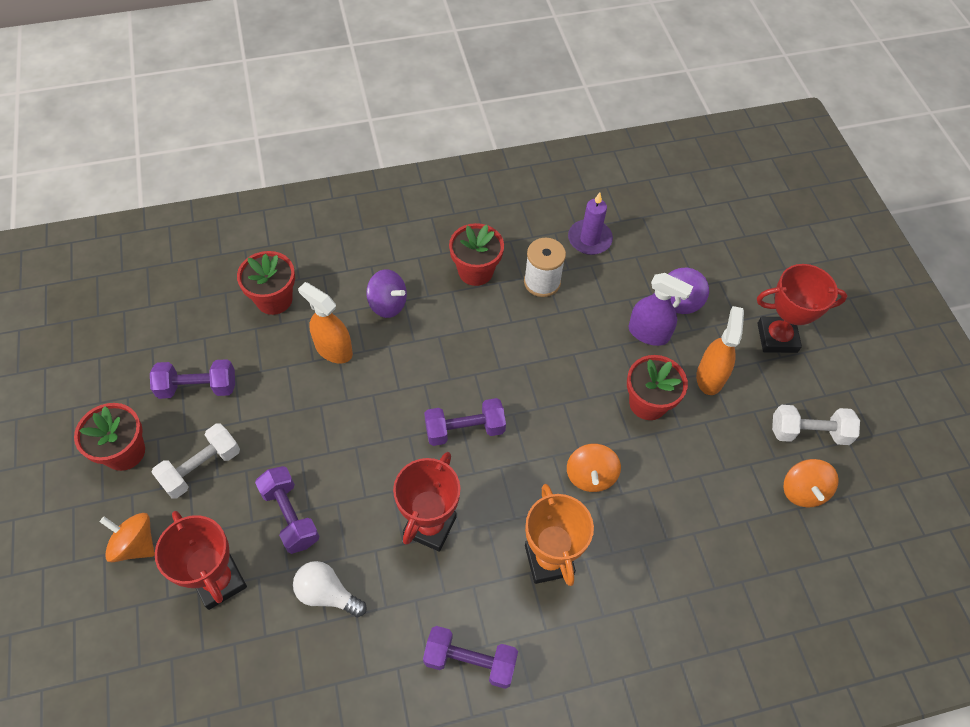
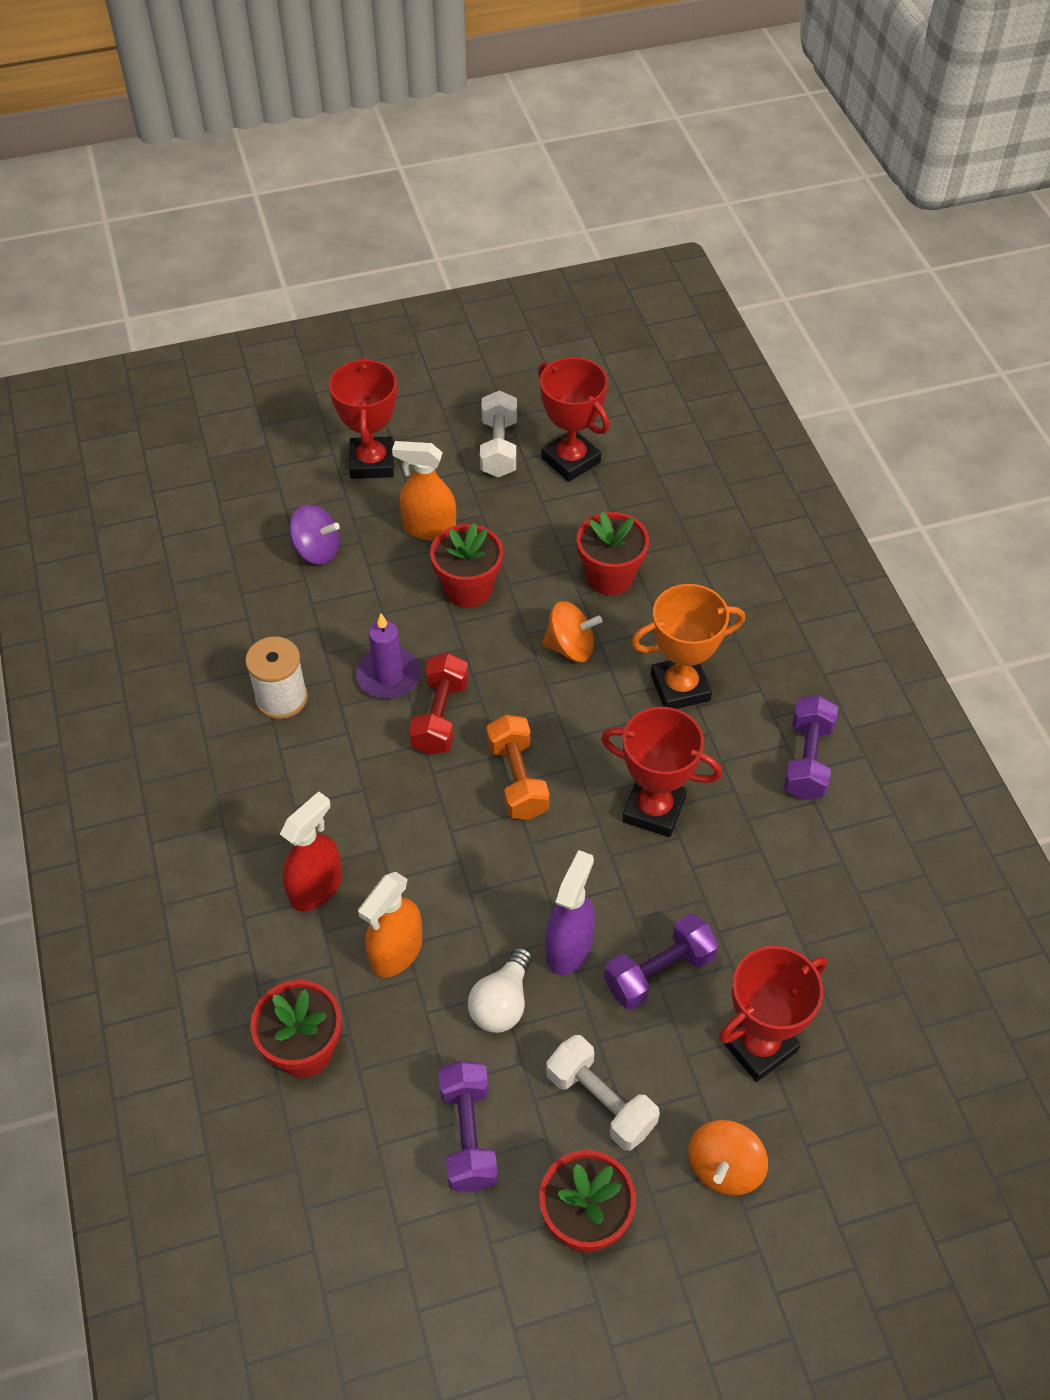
camera: 90 degrees left, 5 degrees down
white light bulb [293,561,367,617] -> white light bulb moved to [468,947,532,1033]
purple spinning top [366,269,407,318] -> red spray bottle [280,791,342,911]
purple dumbbell [424,398,506,446] -> orange dumbbell [487,715,550,820]
red flower pot [449,223,504,286] -> red flower pot moved to [577,512,649,595]
purple candle [568,192,613,255] -> purple candle moved to [356,613,421,699]
purple spray bottle [628,273,693,346] -> purple spray bottle moved to [545,850,595,975]
orange spinning top [783,459,839,507] -> red trophy [538,357,609,482]
none -> red dumbbell [409,653,469,755]

